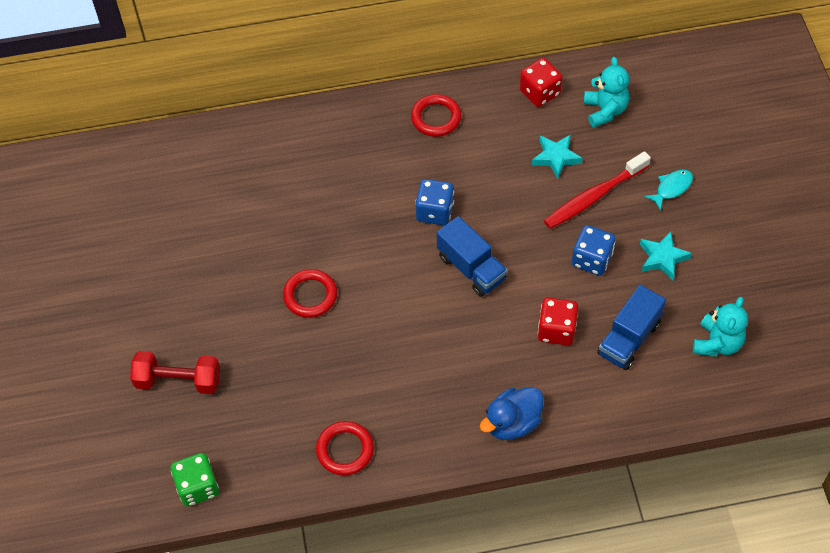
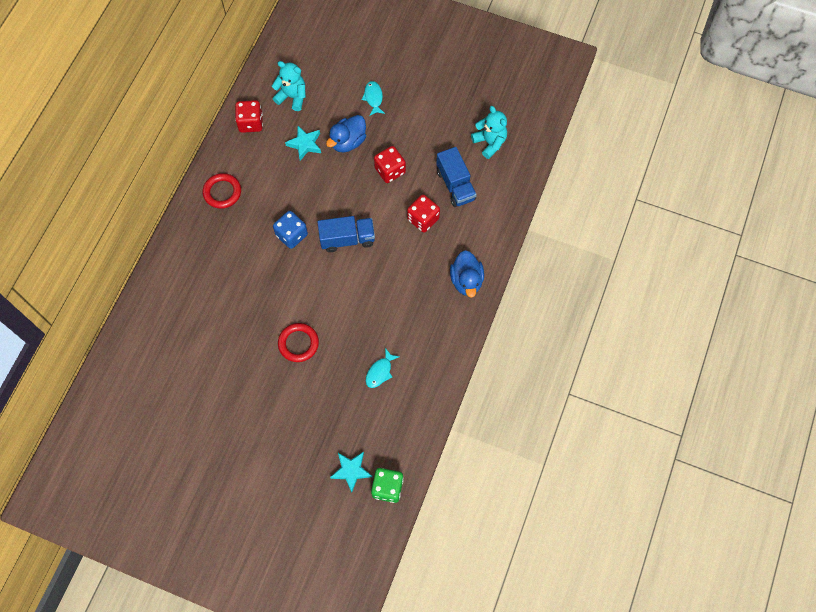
camera: 60 degrees left, 10 degrees up
red dumbbell [130,351,220,394] -> none
red ring [316,421,374,476] -> none
red toothbrush [544,151,651,229] -> blue duck [326,115,366,153]
blue dice [572,225,616,276] -> red dice [374,146,406,183]
turquoise star [640,231,692,280] -> turquoise star moved to [330,451,372,492]
none -> turquoise fish [366,348,400,388]

